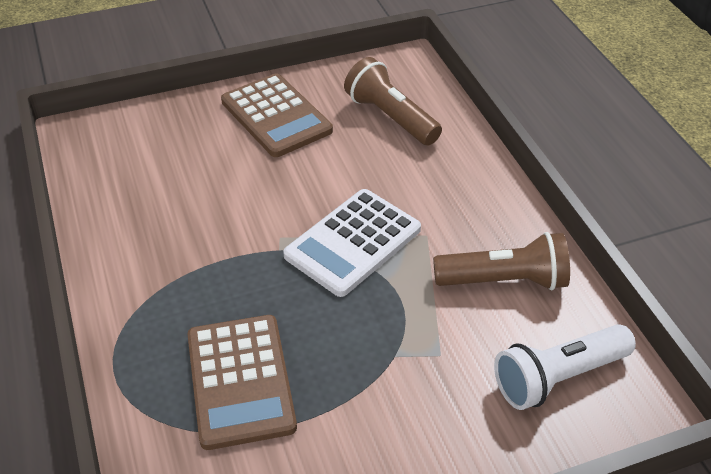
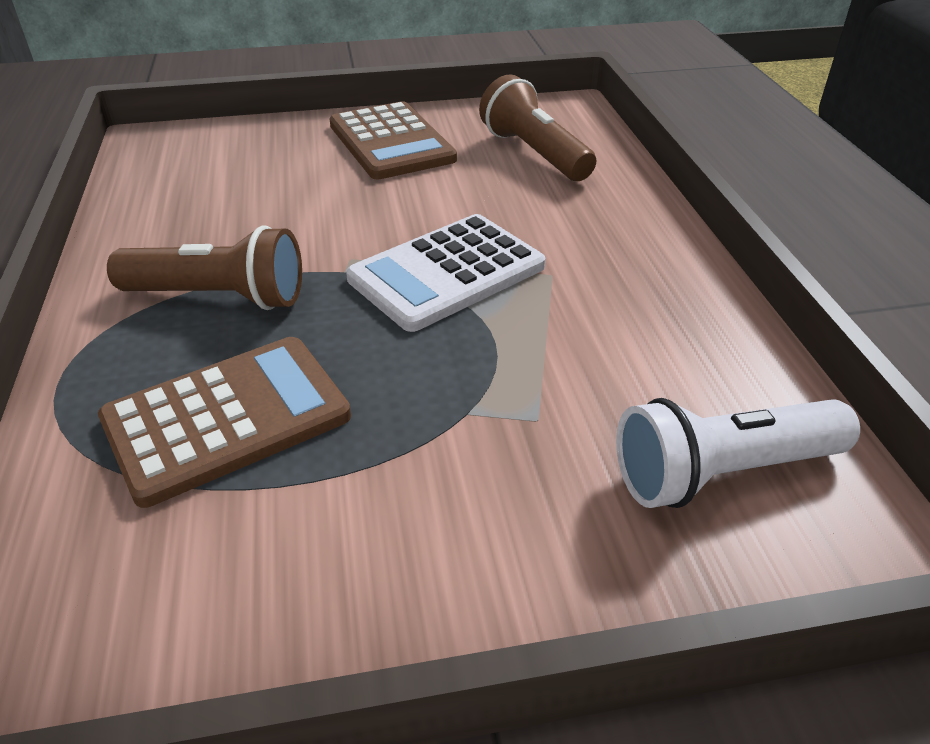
camera: 10 degrees right, 5 degrees down
brown calculator [187,315,297,450] -> brown calculator turned 120 degrees counterclockwise [98,337,351,508]
brown flashlight [433,232,570,290] -> brown flashlight moved to [107,225,302,310]

